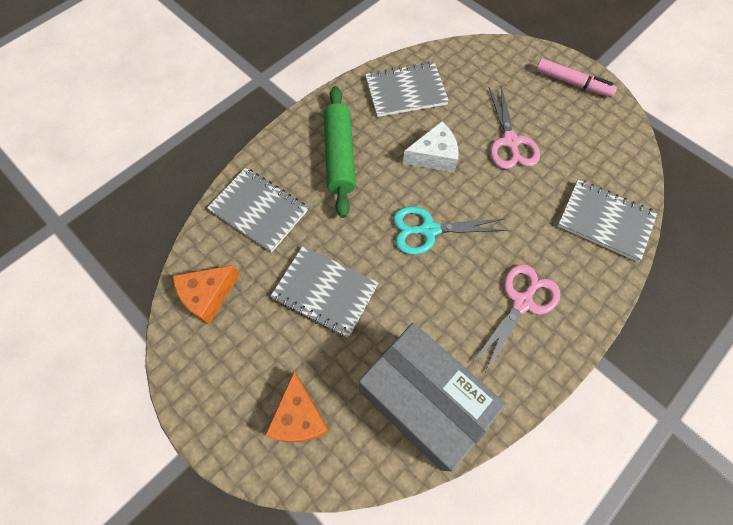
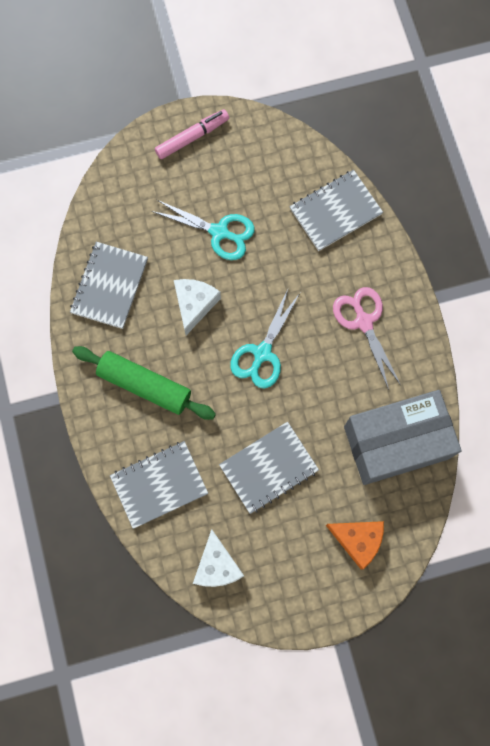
camera: 60 degrees left, 10 degrees up
orange cheese [173,265,240,325] -> white cheese [193,529,244,587]
pink scissors [489,86,540,169] -> turquoise scissors [152,200,255,260]

